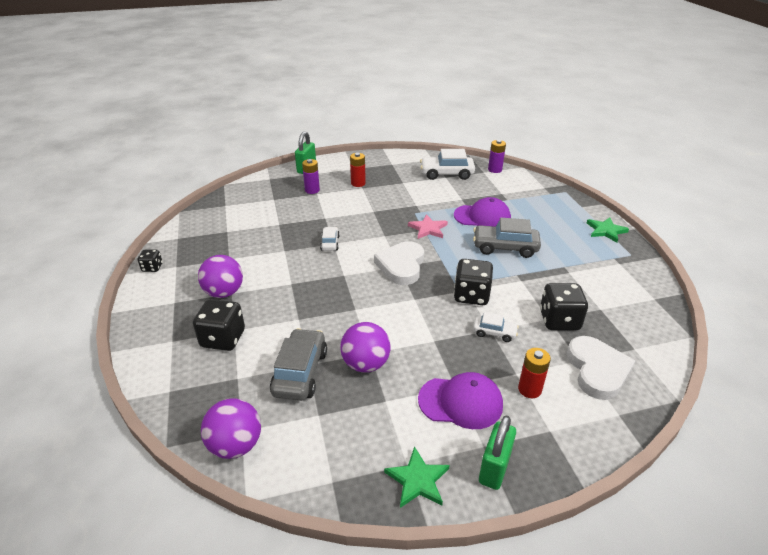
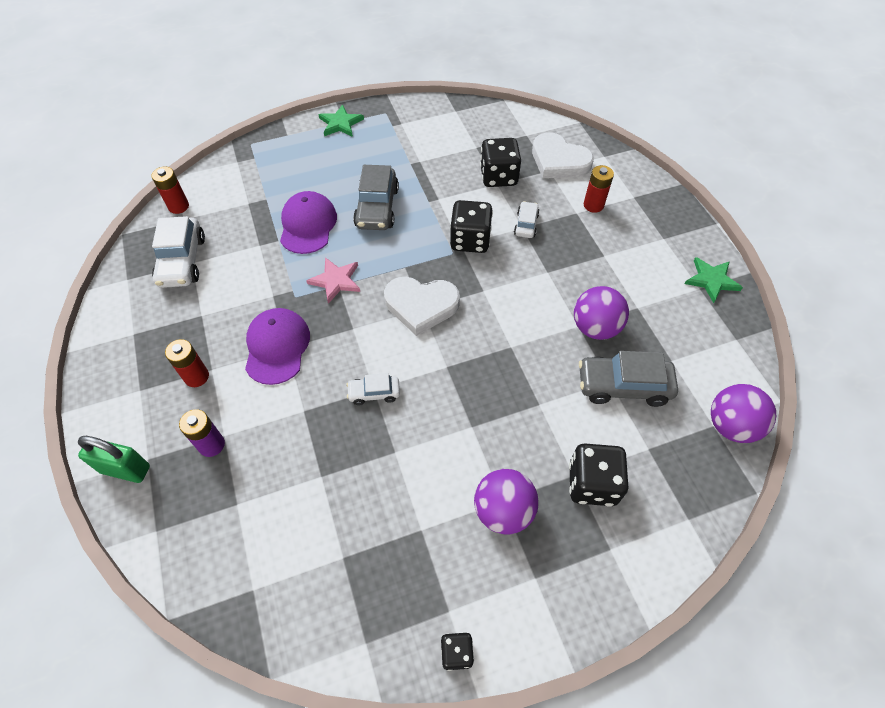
camera: 95 degrees left, 20 degrees up
purple cap [418,372,503,429] -> purple cap moved to [245,308,310,385]
green padlock [479,415,516,490] -> none
purple battery [488,140,506,173] -> red battery [151,167,189,214]
white heart [567,336,635,400] -> white heart turned 135 degrees counterclockwise [532,132,594,178]

